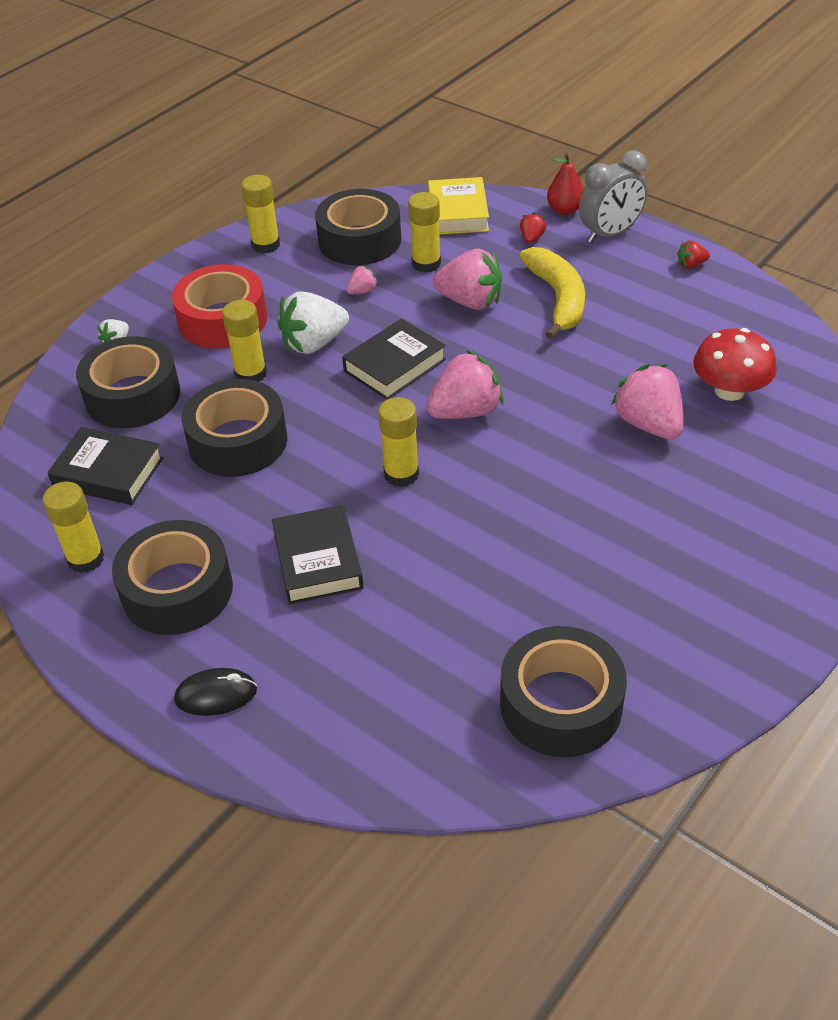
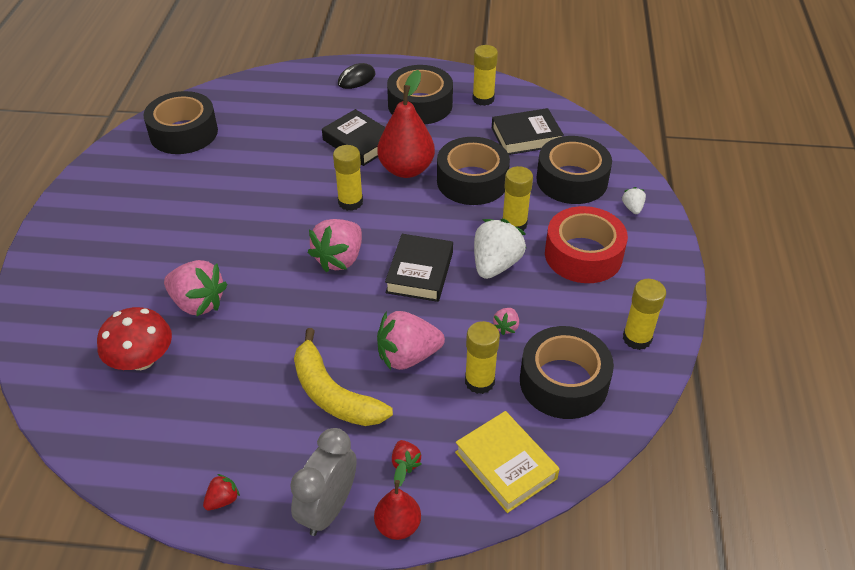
camera: 145 degrees right, 0 degrees up
none -> red pear [377,70,435,178]

